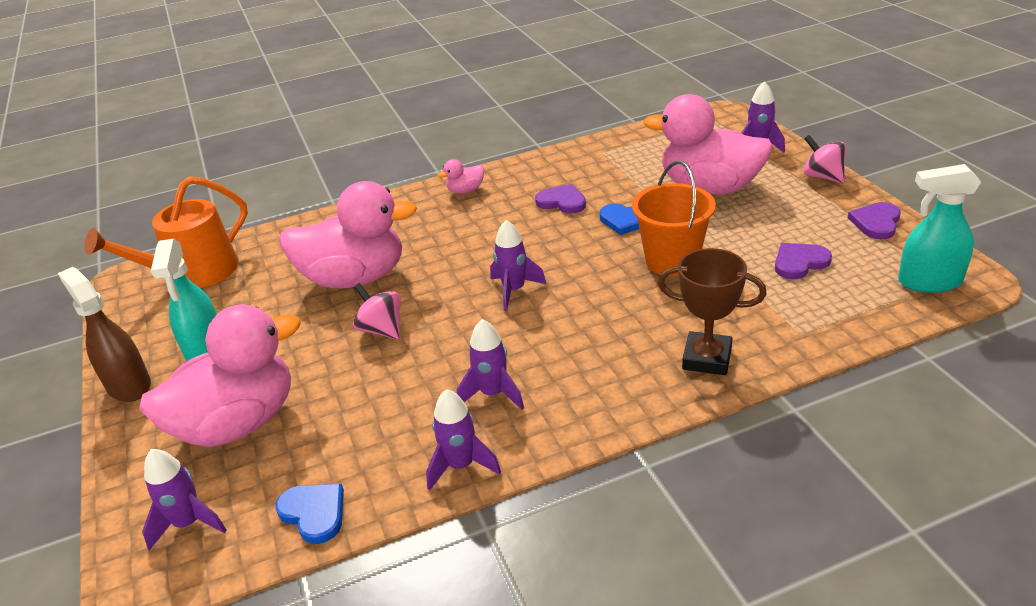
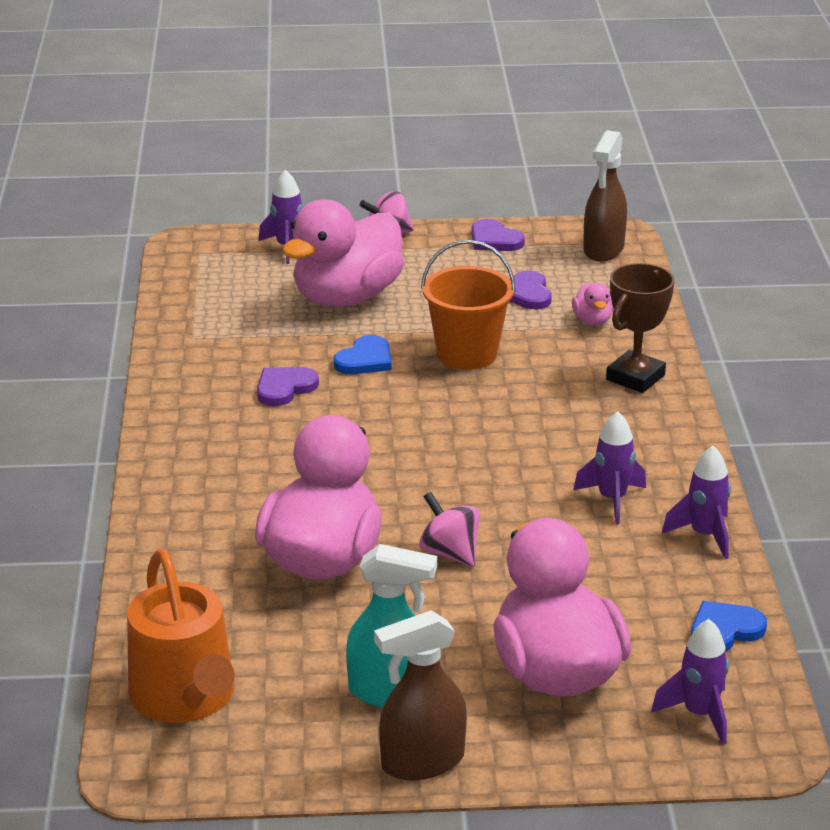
camera: 75 degrees left, 5 degrees down
pink spinning top [353,283,401,340] -> pink spinning top turned 75 degrees clockwise [419,492,480,567]
pink duck [438,159,484,194] -> pink duck moved to [572,283,613,326]
purple rocket [490,220,546,311] -> none
turquoise spray bottle [898,164,981,293] -> brown spray bottle [583,130,627,262]

